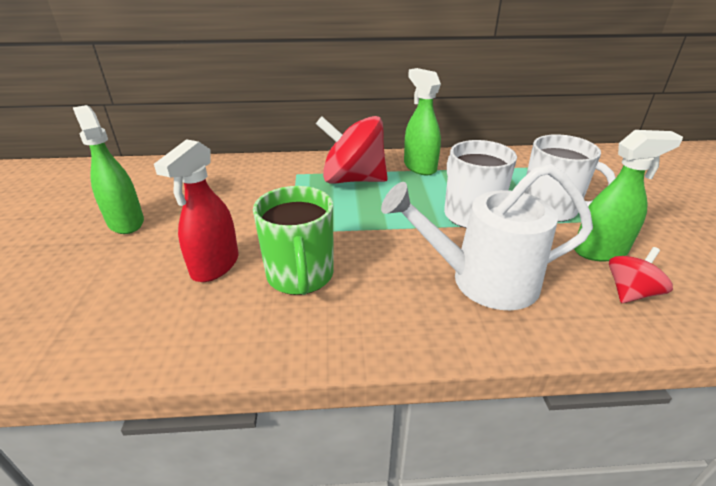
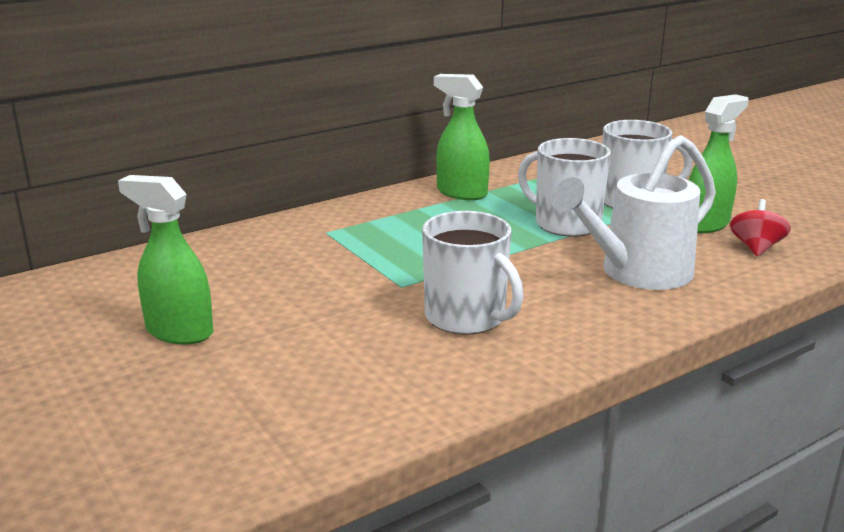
camera: 30 degrees left, 10 degrees down
red spray bottle [154,139,238,282] -> none
green mug [253,186,334,295] -> white mug [422,211,524,335]
red spinning top [316,116,388,184] -> none

